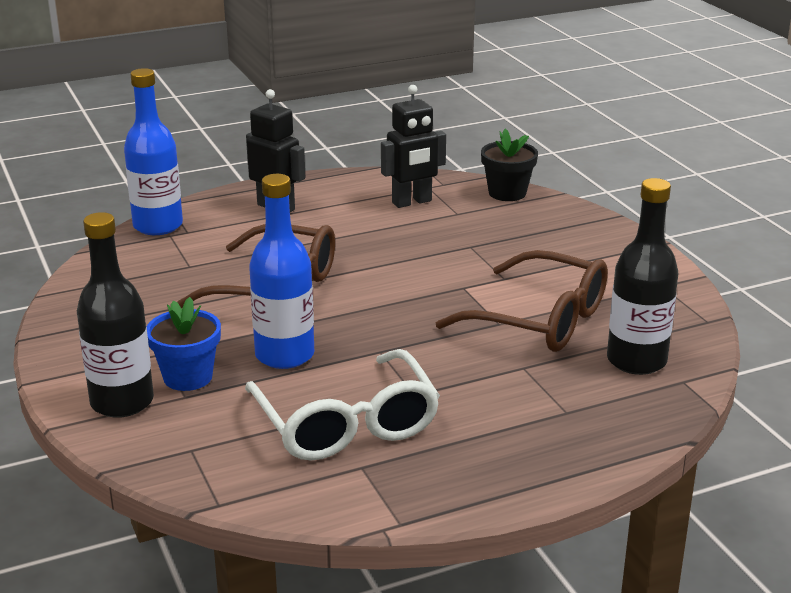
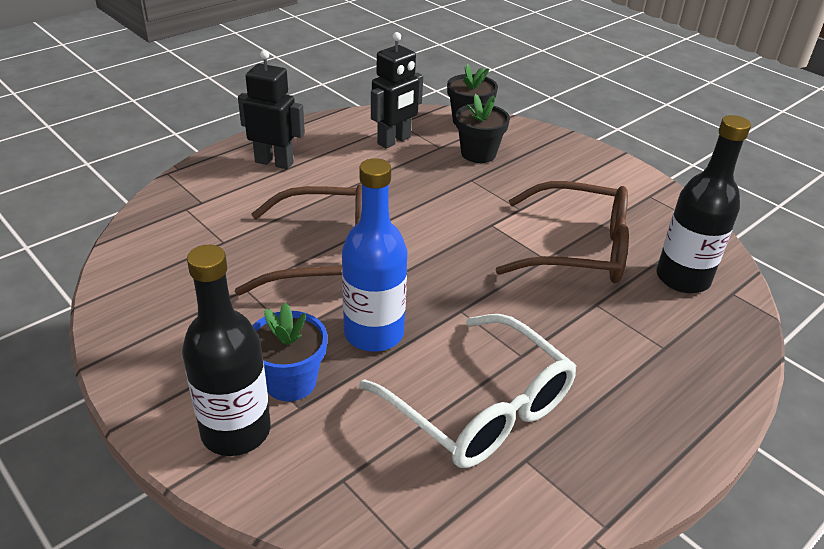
camera: 20 degrees left, 10 degrees up
blue bottle [124,68,183,235] -> none
none -> black flower pot [456,94,510,163]

